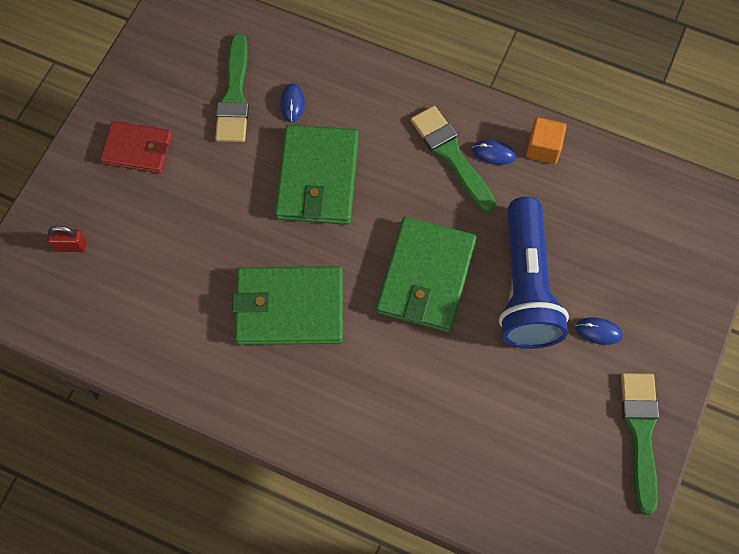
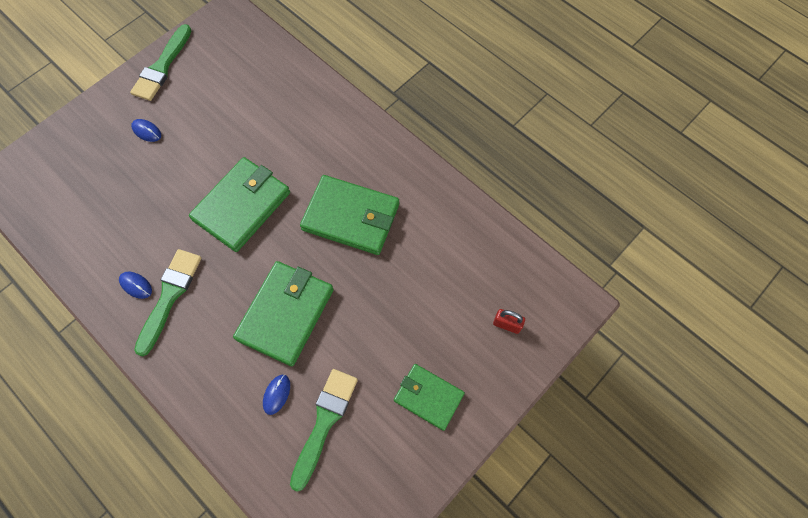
camera: 160 degrees left, 0 degrees up
red wallet [100,121,172,173] -> green wallet [394,364,465,431]
green brush [410,106,496,212] -> green brush turned 150 degrees counterclockwise [134,249,201,357]
blue flashlight [499,197,569,349] -> none
orange cube [526,117,566,164] -> none

